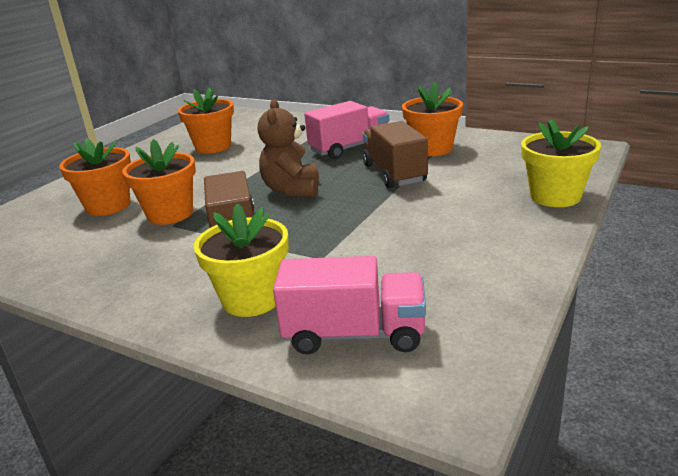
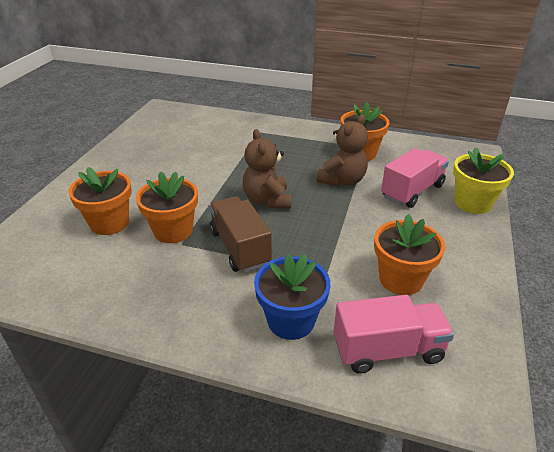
camera: 15 degrees left, 10 degrees up
orange flower pot [178,87,234,154] -> orange flower pot moved to [374,214,445,295]
yellow flower pot [194,203,289,317] -> blue flower pot [254,254,330,340]
pink truck [304,101,389,159] -> pink truck moved to [381,148,449,208]
brown truck [362,121,428,188] -> brown teddy bear [317,114,368,187]

